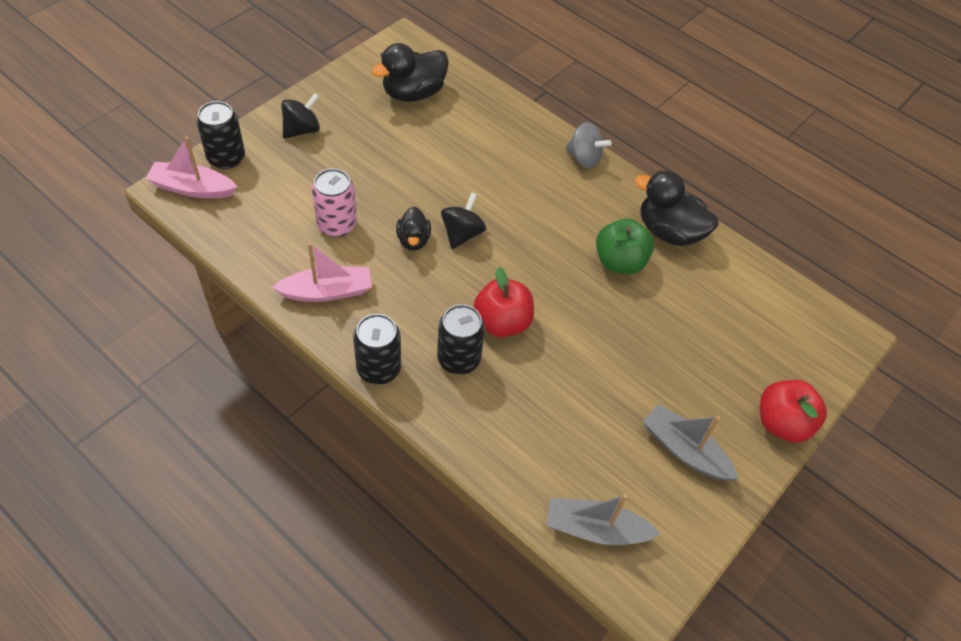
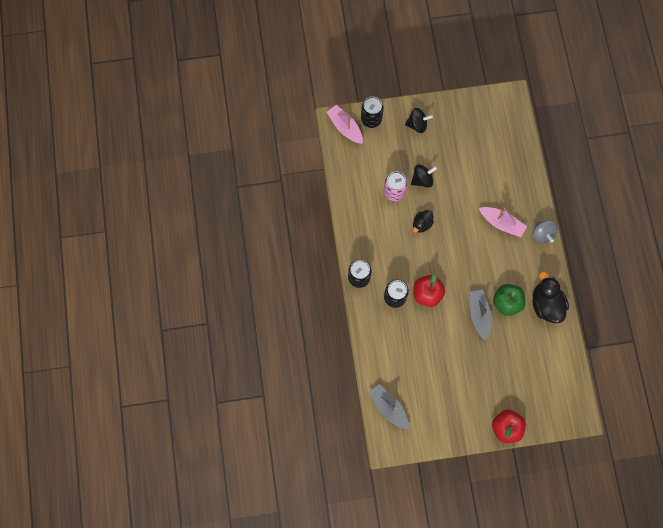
camera: 45 degrees right, 20 degrees up
pink boat [272,243,372,302] -> pink boat moved to [479,207,527,237]
black duck [372,43,449,102] -> none
black spinning top [441,193,486,249] -> black spinning top moved to [411,164,437,188]
grey boat [643,404,739,481] -> grey boat moved to [470,290,492,341]

